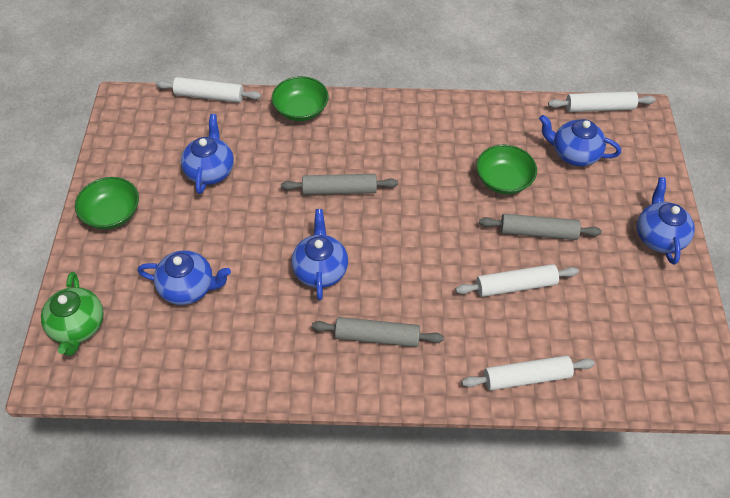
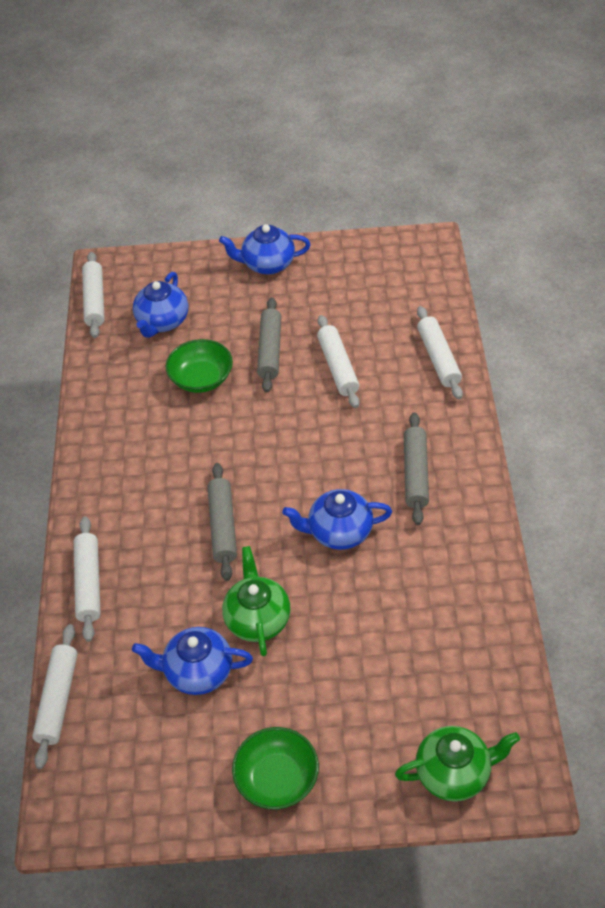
camera: 90 degrees left, 5 degrees down
blue teapot [138,250,231,305] -> none
green bowl [272,76,329,121] -> white rolling pin [74,516,101,642]
none -> green teapot [222,546,290,657]

